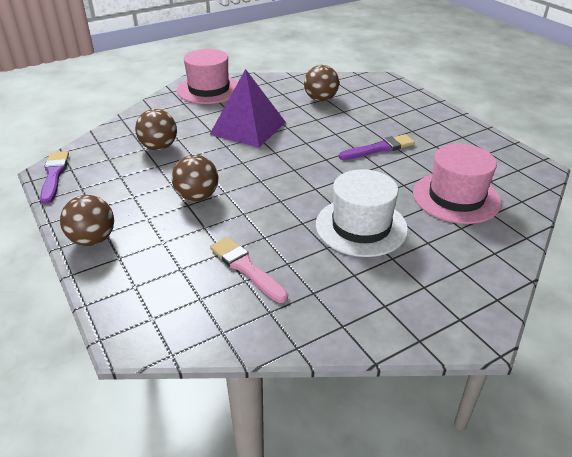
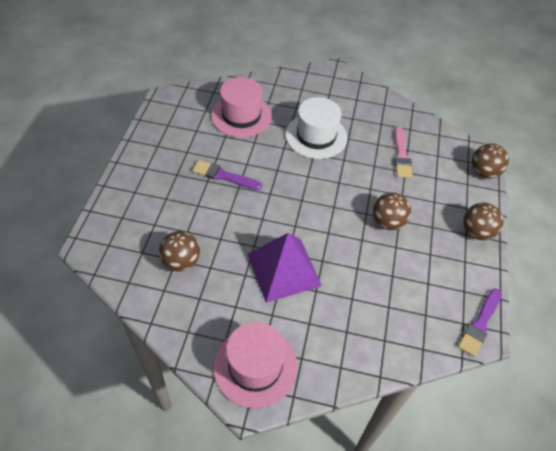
camera: 140 degrees left, 15 degrees up
brown ball [135,109,177,150] -> brown ball moved to [472,144,509,178]

